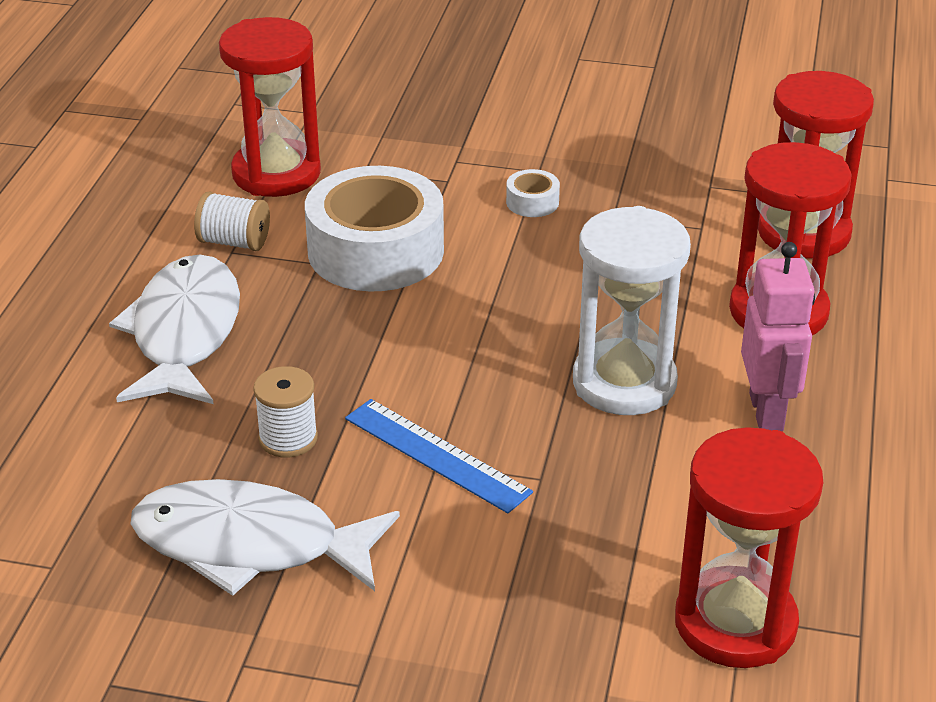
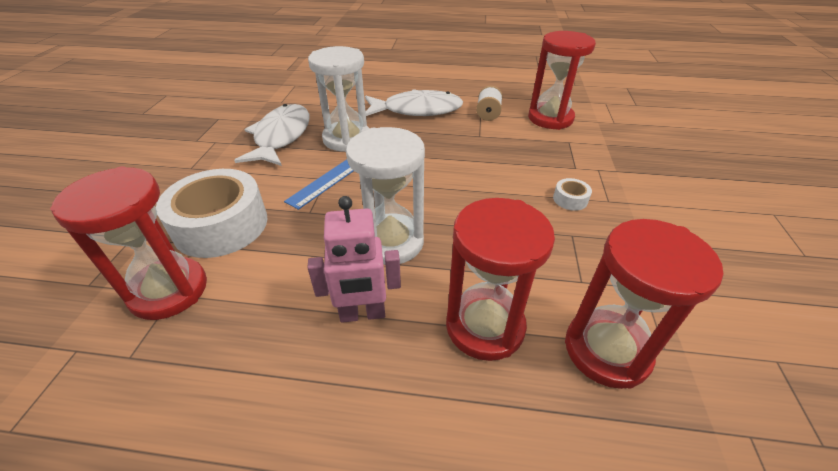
camera: 85 degrees right, 5 degrees up
white spool [253,366,318,457] -> white hourglass [308,46,369,152]
white tape [305,166,444,292] -> white tape moved to [156,169,268,258]

